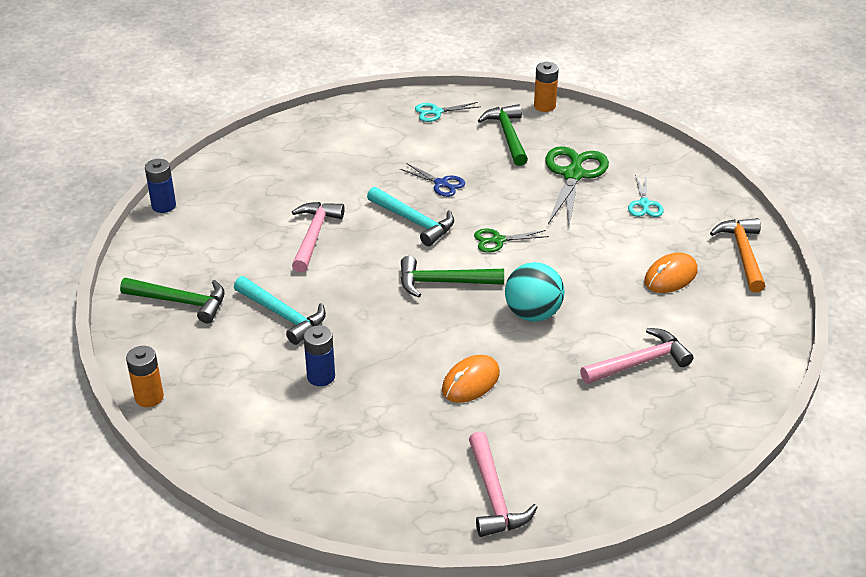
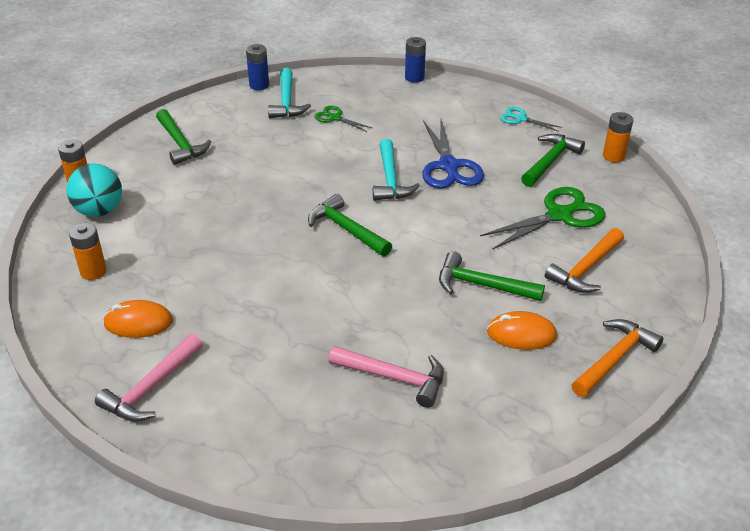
camera: 45 degrees right, 0 degrees up
turquoise hammer [234,276,326,345] -> turquoise hammer moved to [268,68,311,118]
pink hammer [292,202,344,273] -> none
blue battery [303,325,335,386] -> blue battery moved to [405,37,426,83]
blue scissors [400,163,465,197] -> blue scissors [422,119,484,189], size x1.88
orange mouse [442,355,500,403] -> orange mouse moved to [103,300,173,338]
green scissors [474,229,549,253] -> green scissors moved to [314,106,372,132]
turquoise ball [505,262,564,322] -> turquoise ball moved to [66,163,122,217]
turquoise scissors [628,174,664,217] -> orange hammer [545,228,624,293]
none -> orange battery [69,223,107,280]
none -> green hammer [439,251,545,301]

